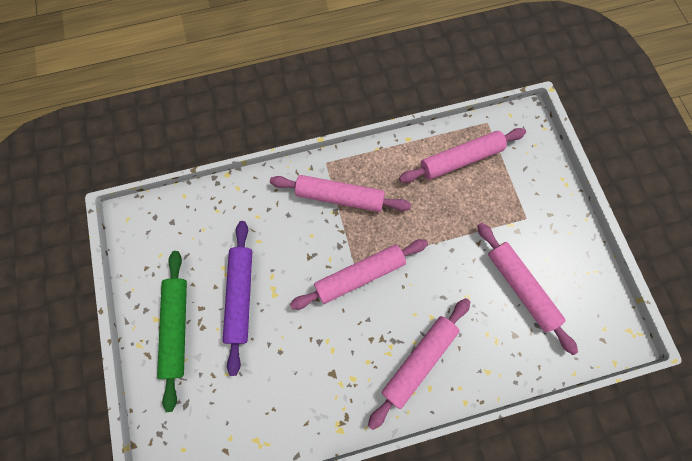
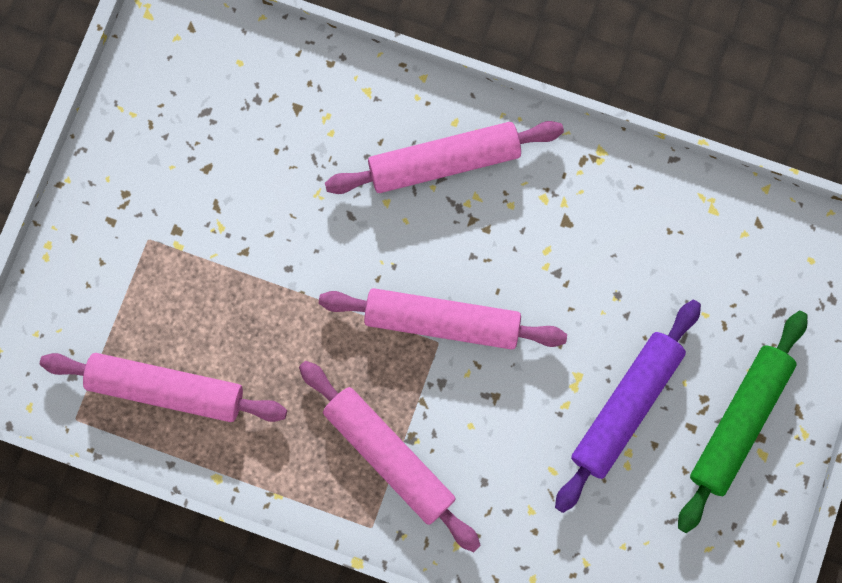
camera: 145 degrees left, 5 degrees up
pink rolling pin [477,223,578,355] -> none

